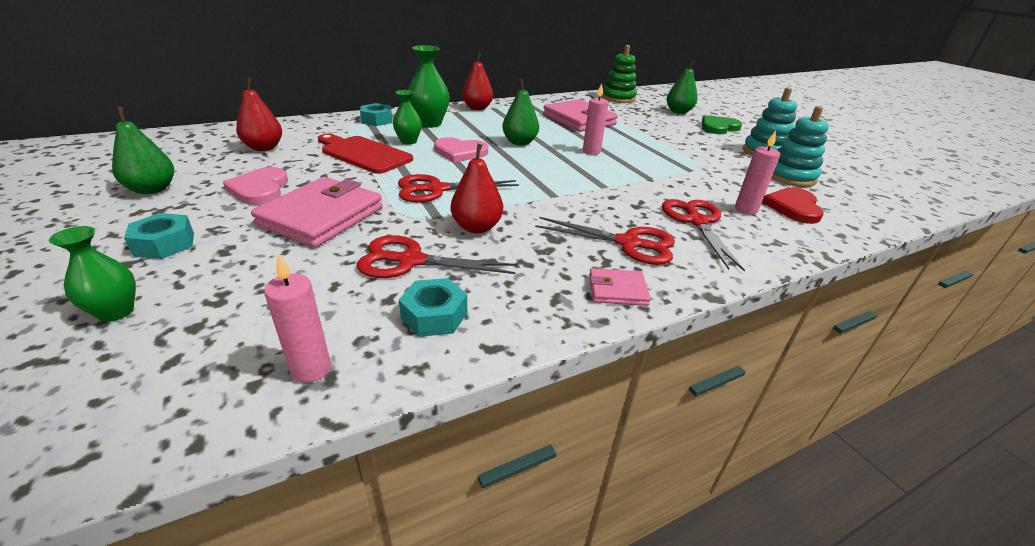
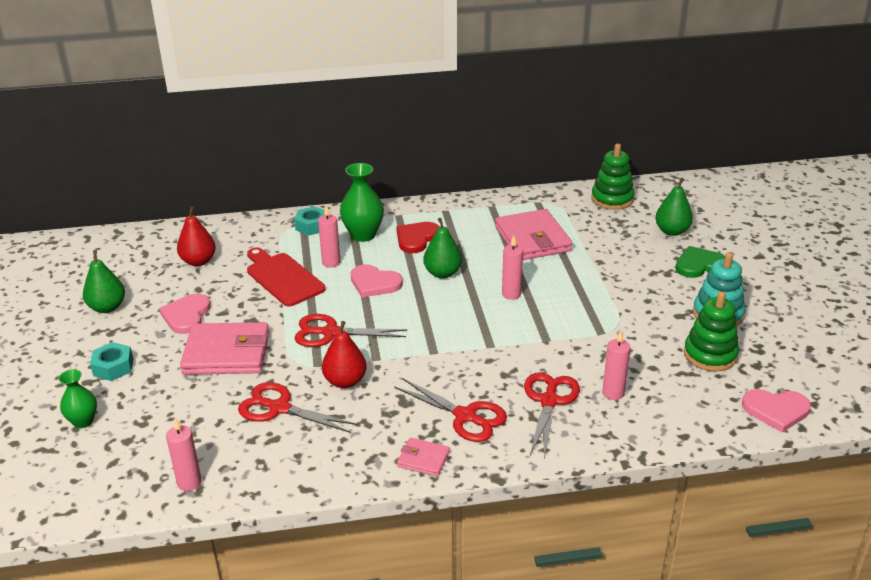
camera: 20 degrees right, 0 degrees up
pink wallet [251,177,383,248] -> pink wallet turned 45 degrees clockwise [180,322,269,375]
green vase [393,90,422,145] -> pink candle [318,205,340,267]
turquoise nut [399,278,467,337] -> none
red pear [462,52,493,110] -> none
red heart [762,187,824,224] -> red heart moved to [396,222,439,253]
turquoise stacking toy [772,106,829,187] -> green stacking toy [684,291,739,372]
none -> pink heart [742,389,811,433]

